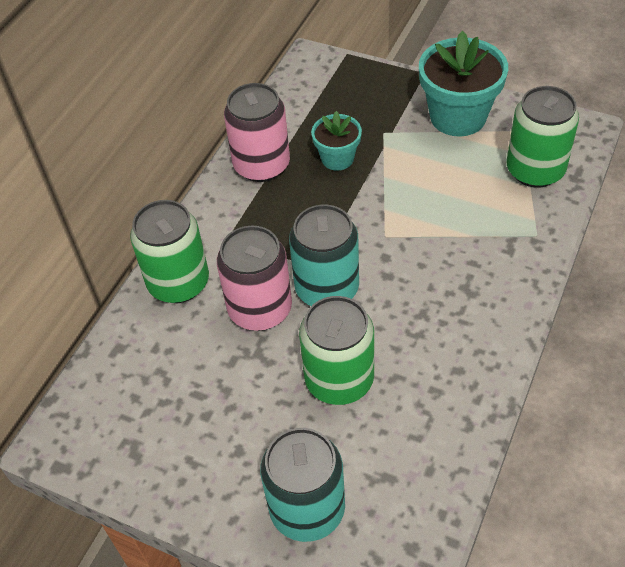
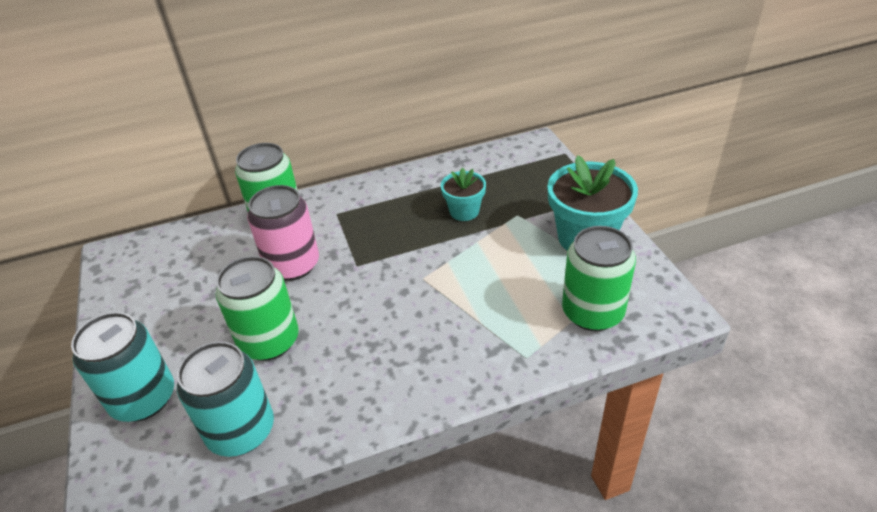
camera: 45 degrees right, 10 degrees down
pink can [224,83,290,182] -> none
turquoise can [289,205,359,306] -> turquoise can moved to [177,341,274,457]

